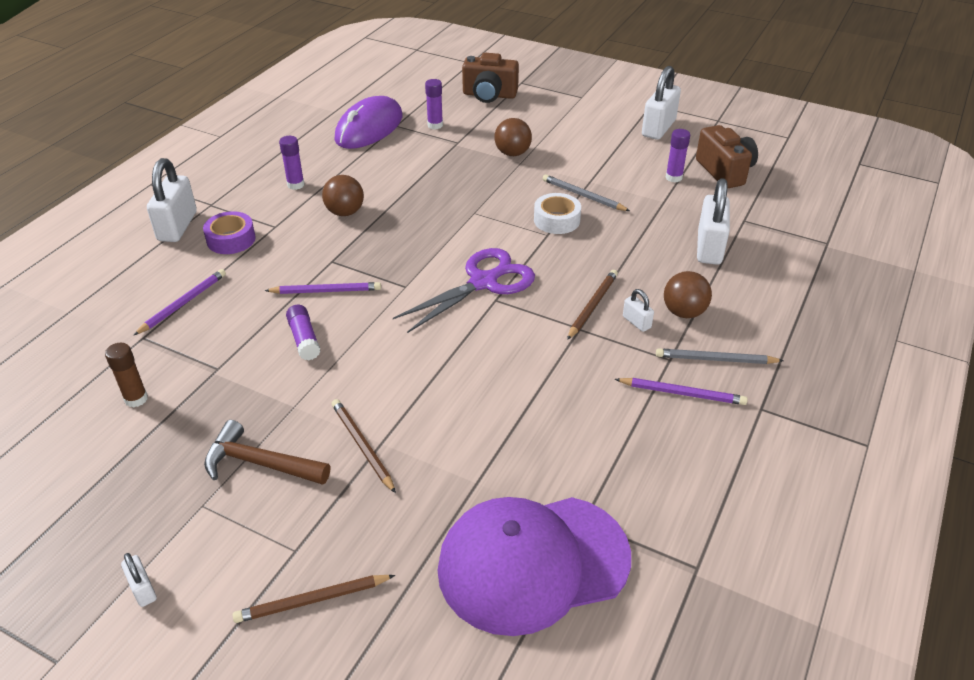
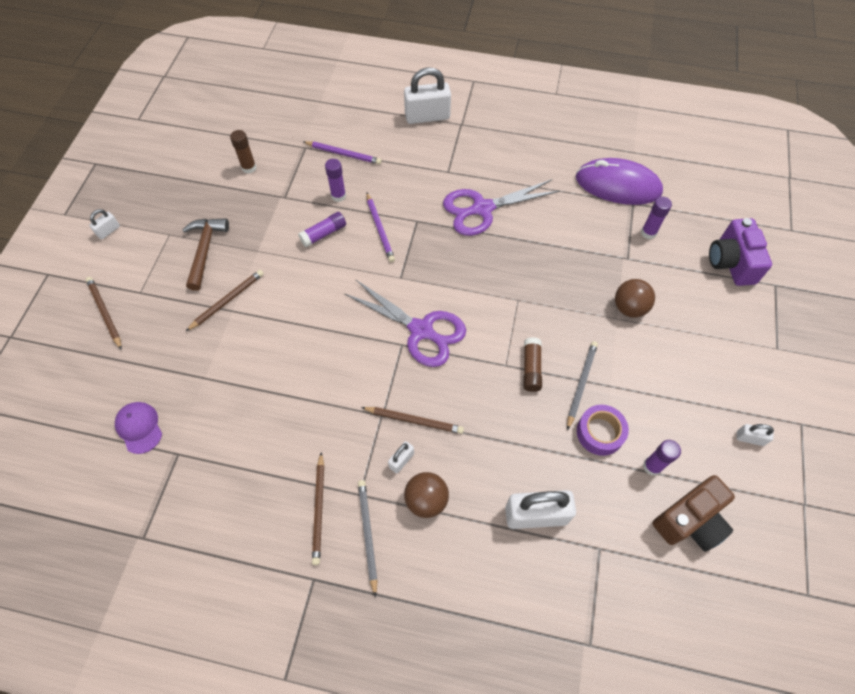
camera: 75 degrees right, 20 degrees up
purple tape [203,211,256,254] -> purple tape moved to [577,405,629,456]
purple glue stick [279,136,305,190] -> purple glue stick moved to [325,159,346,202]
brown ball [322,175,364,216] -> purple scissors [443,179,560,236]
purple cap [437,497,631,636] -> purple cap [115,402,162,454], size x0.42
brown camera [462,53,519,103] -> purple camera [709,218,772,286]
white tape [534,193,581,234] -> brown glue stick [523,337,542,392]
purple pencil [615,378,748,405] -> brown pencil [312,452,324,565]
white padlock [642,66,681,140] -> white padlock [737,424,774,446], size x0.48

